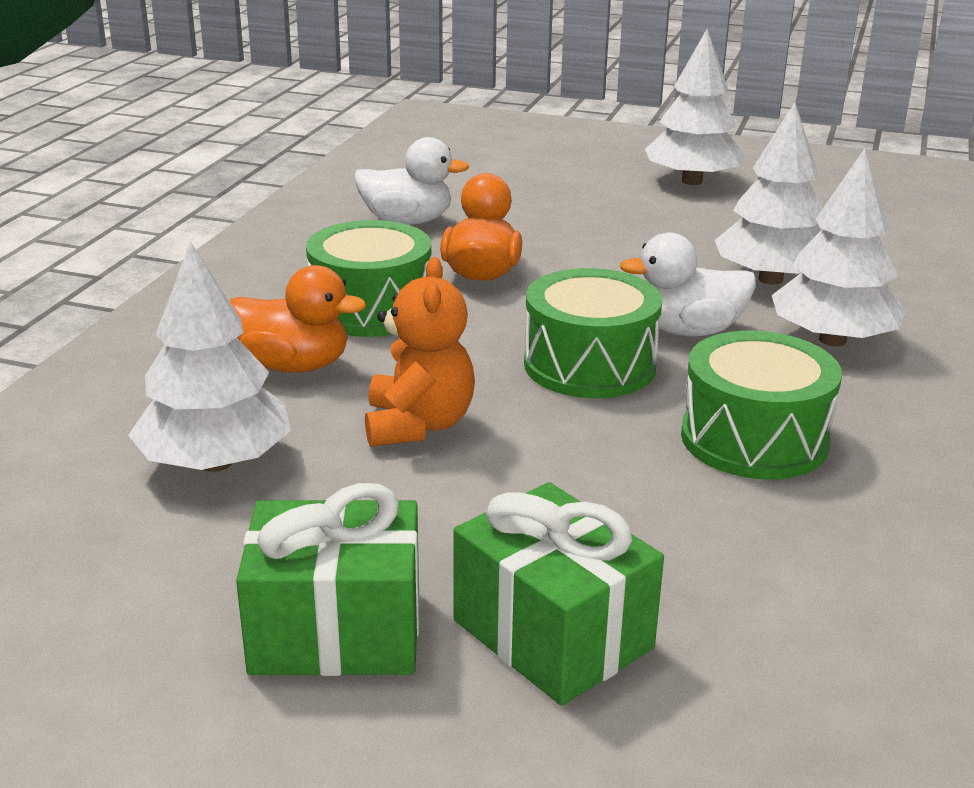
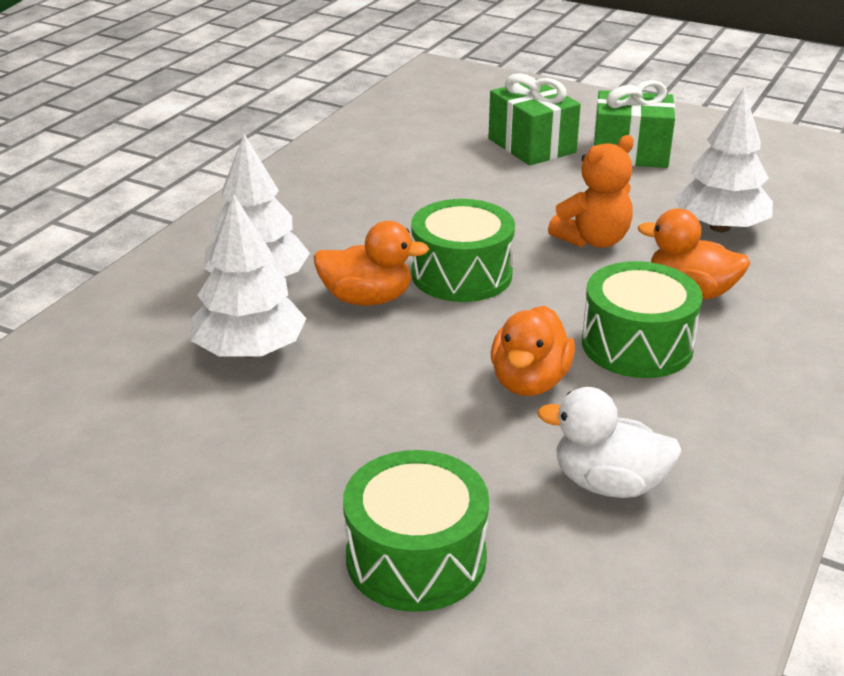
camera: 170 degrees left, 5 degrees up
orange teddy bear [365,257,475,447] -> orange teddy bear turned 135 degrees counterclockwise [548,135,634,248]
white duck [620,232,756,336] -> orange duck [313,221,429,306]
white tree [645,29,745,185] -> none
green drum [681,331,842,479] -> green drum moved to [343,450,489,612]

